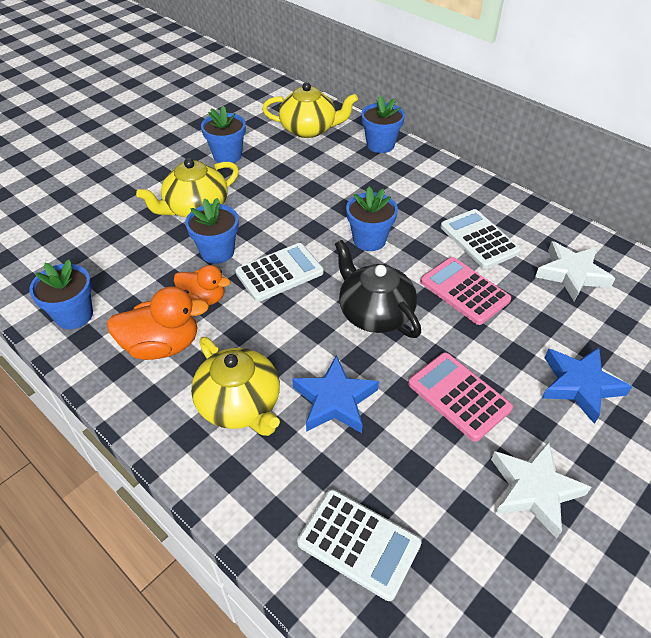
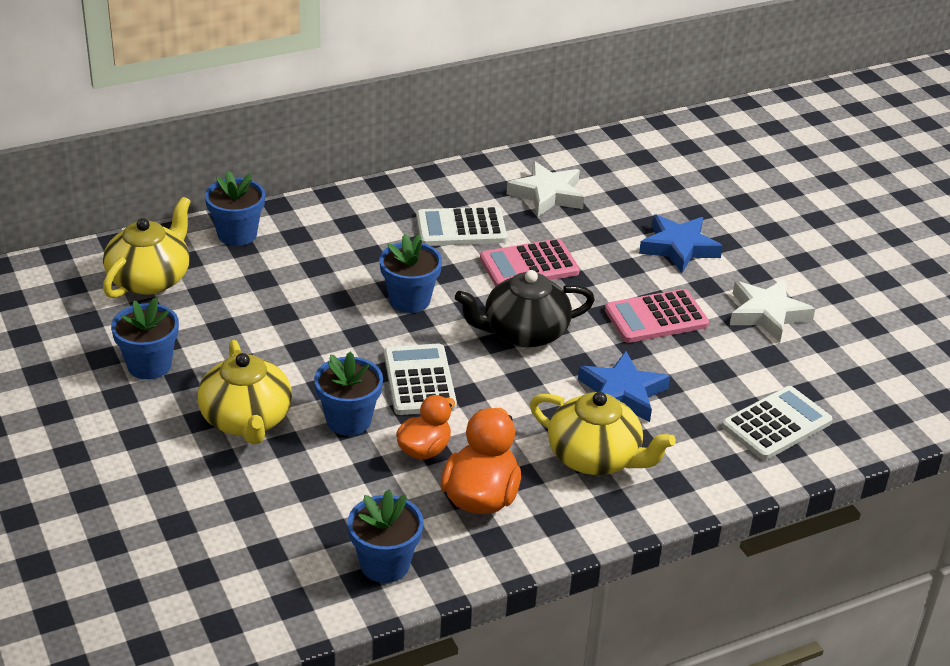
camera: 70 degrees left, 10 degrees down
yellow teapot [191,337,280,436] -> yellow teapot turned 45 degrees clockwise [530,392,676,475]

